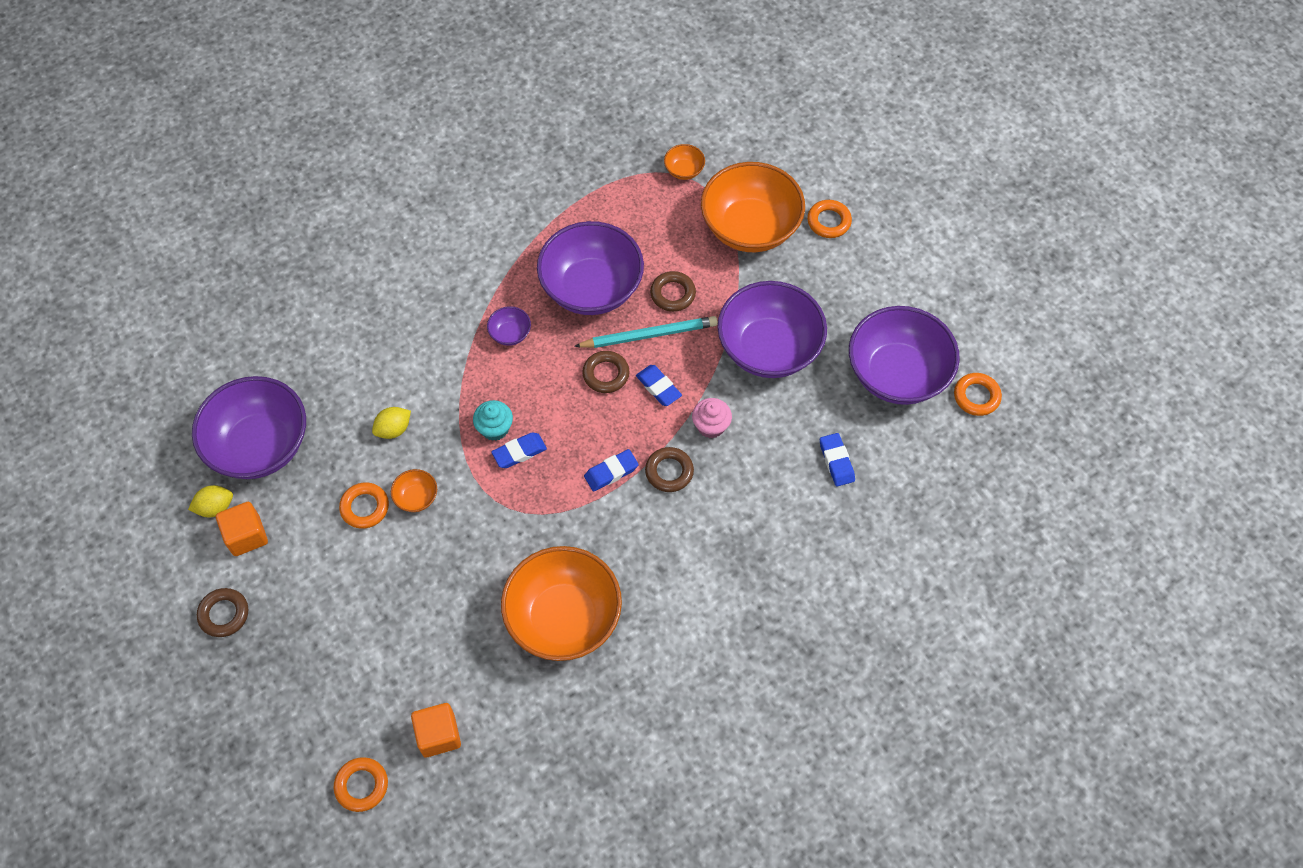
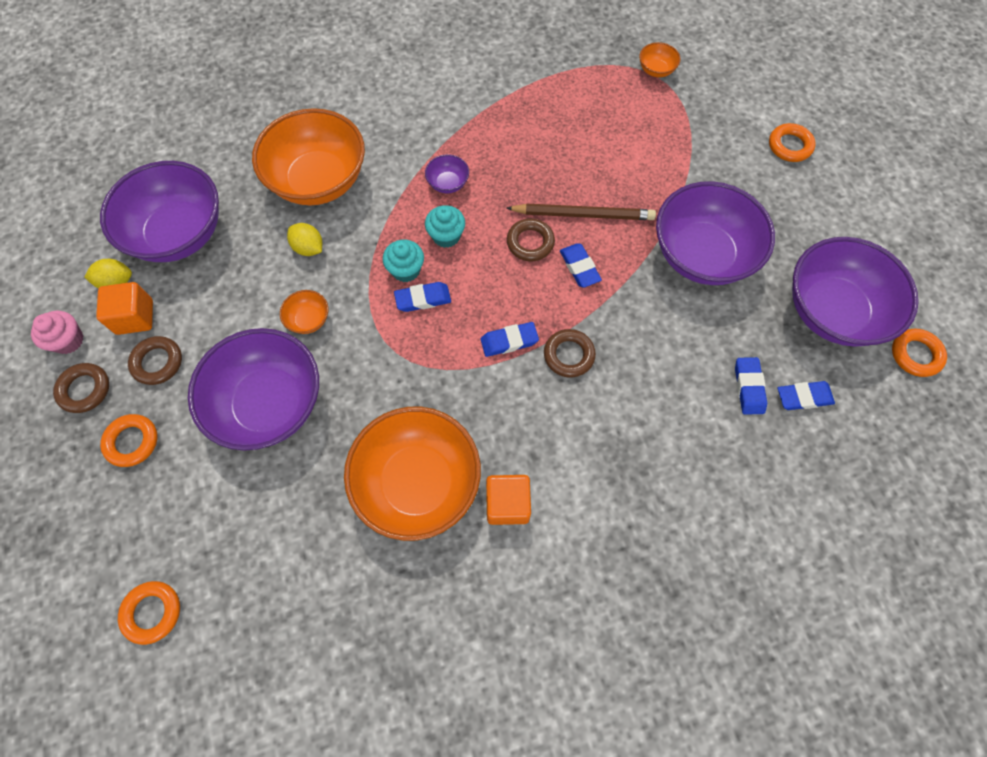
camera: 15 degrees right, 5 degrees up
orange ring [339,482,389,529] -> orange ring moved to [100,414,158,467]
yellow lemon [372,407,411,439] -> yellow lemon turned 60 degrees clockwise [287,223,322,256]
orange cube [411,703,461,757] -> orange cube moved to [486,475,531,525]
purple bowl [537,221,644,315] -> purple bowl moved to [188,328,319,451]
turquoise pencil [574,316,718,348] -> brown pencil [506,204,656,220]
brown ring [650,271,696,312] -> brown ring moved to [128,336,182,385]
pink cupcake [692,398,732,438] -> pink cupcake moved to [31,311,84,354]
orange bowl [701,162,805,252] -> orange bowl moved to [252,108,365,205]
none -> turquoise cupcake [425,205,465,248]
none -> blue eraser [778,381,835,410]

